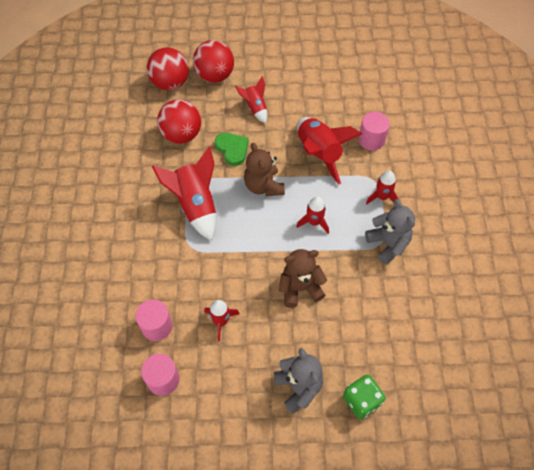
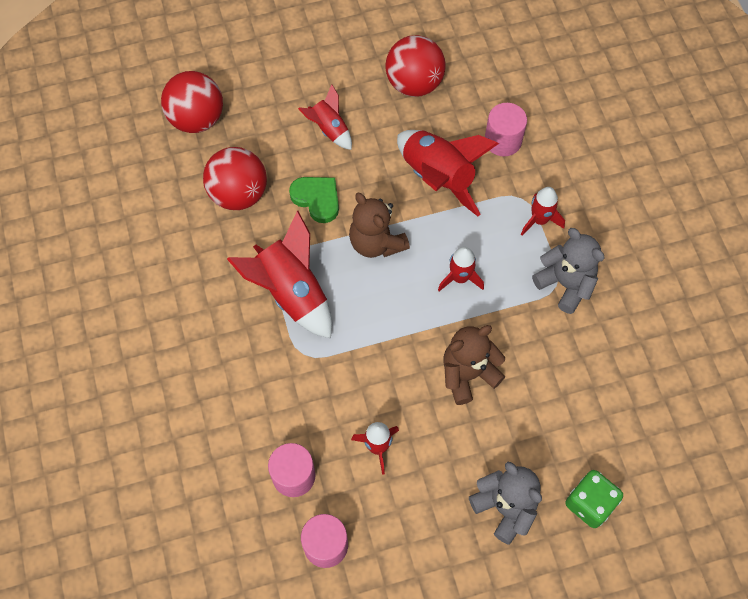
camera: 15 degrees left, 5 degrees up
red ball [193,40,234,83] -> red ball moved to [385,35,445,97]

